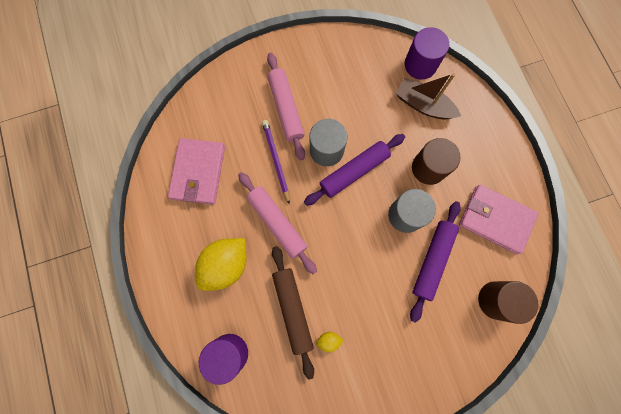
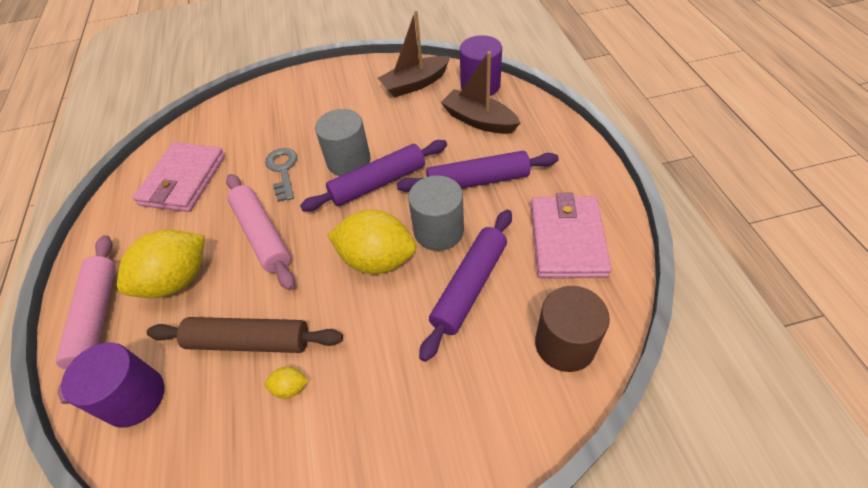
camera: 10 degrees right, 25 degrees down
purple pencil [262,120,290,205] -> grey key [265,148,297,202]
pink rolling pin [267,53,305,160] -> pink rolling pin moved to [56,235,116,404]
brown rolling pin [272,246,314,380] -> brown rolling pin turned 75 degrees counterclockwise [147,317,343,353]
brown cylinder [412,138,461,185] -> purple rolling pin [397,151,559,192]
pink wallet [459,185,538,254] -> pink wallet turned 60 degrees clockwise [531,192,612,278]
none -> yellow lemon [328,210,416,274]
none -> brown boat [378,10,450,98]

